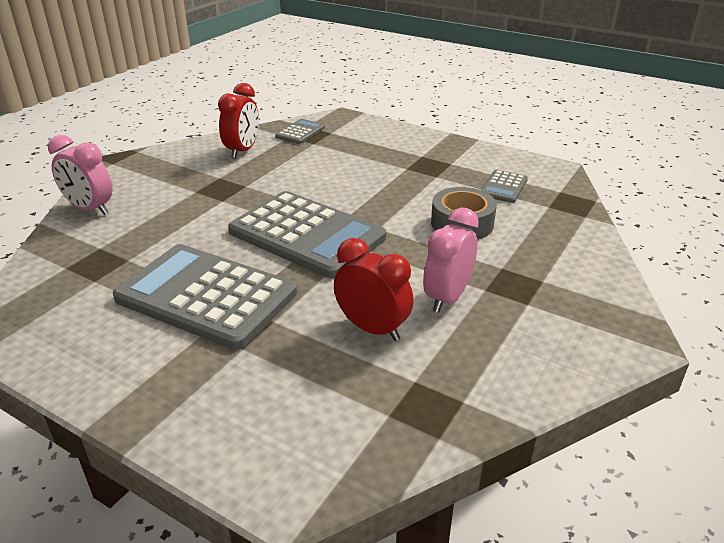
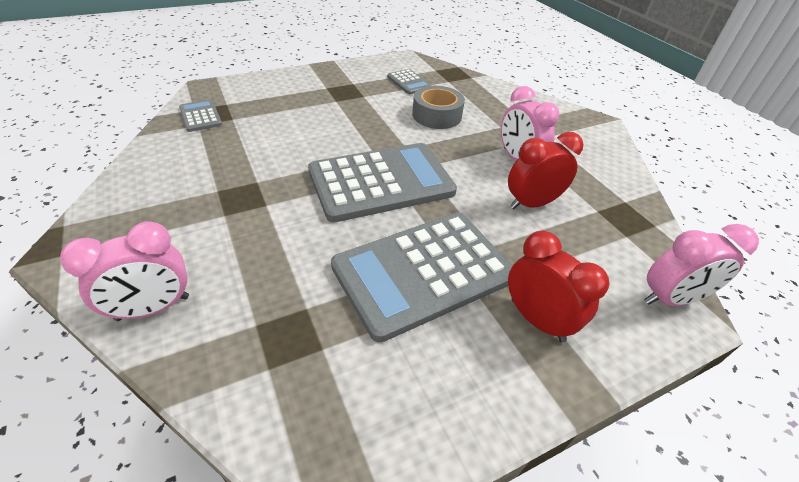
camera: 60 degrees left, 10 degrees up
red clock [218,83,259,159] -> red clock moved to [508,231,610,342]
none -> pink clock [644,224,759,306]

